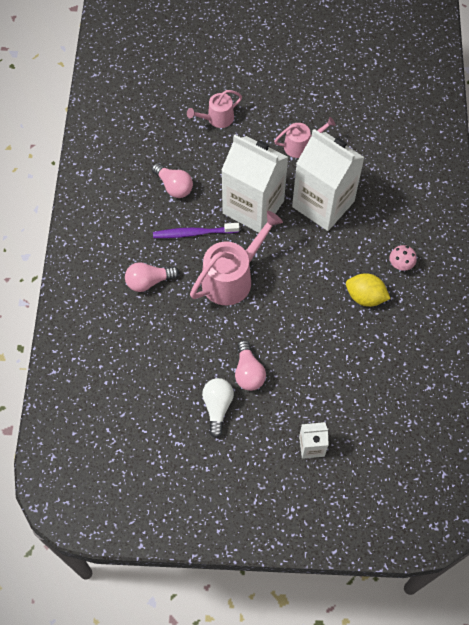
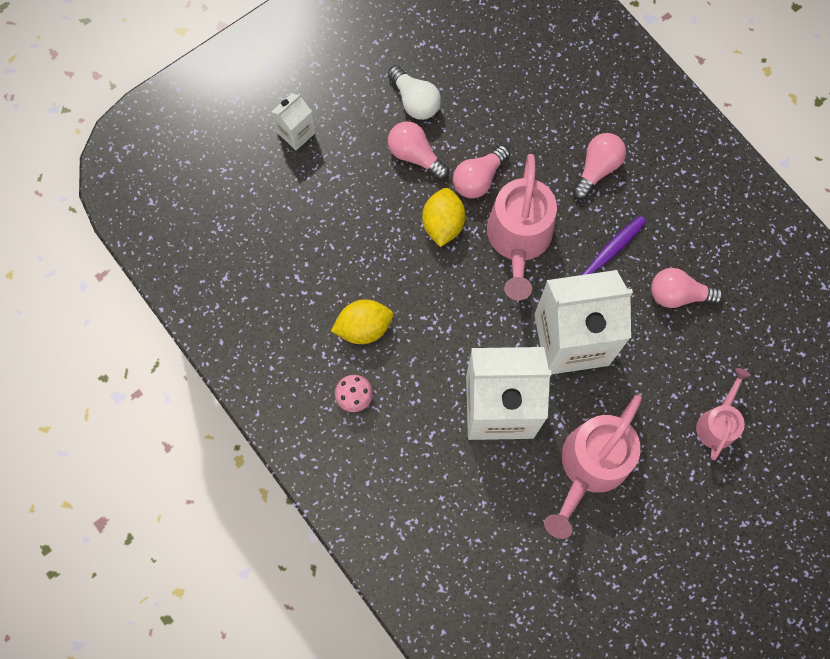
camera: 140 degrees right, 10 degrees up
pink watering can [274,117,336,158] -> pink watering can [544,394,642,539], size x1.75
none -> yellow lemon [422,188,466,247]
none -> pink light bulb [453,145,510,198]

